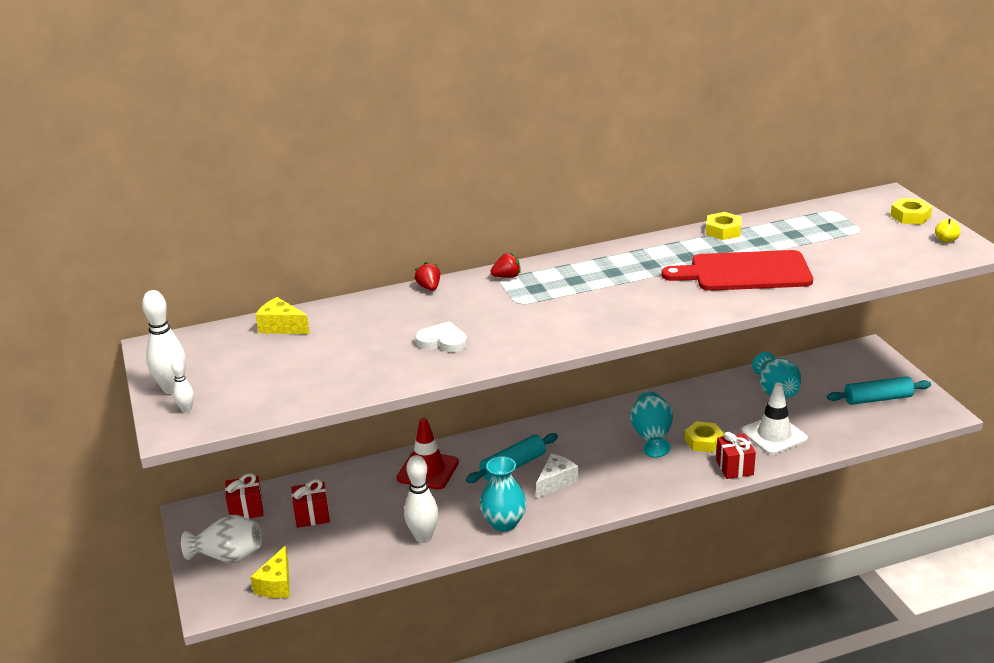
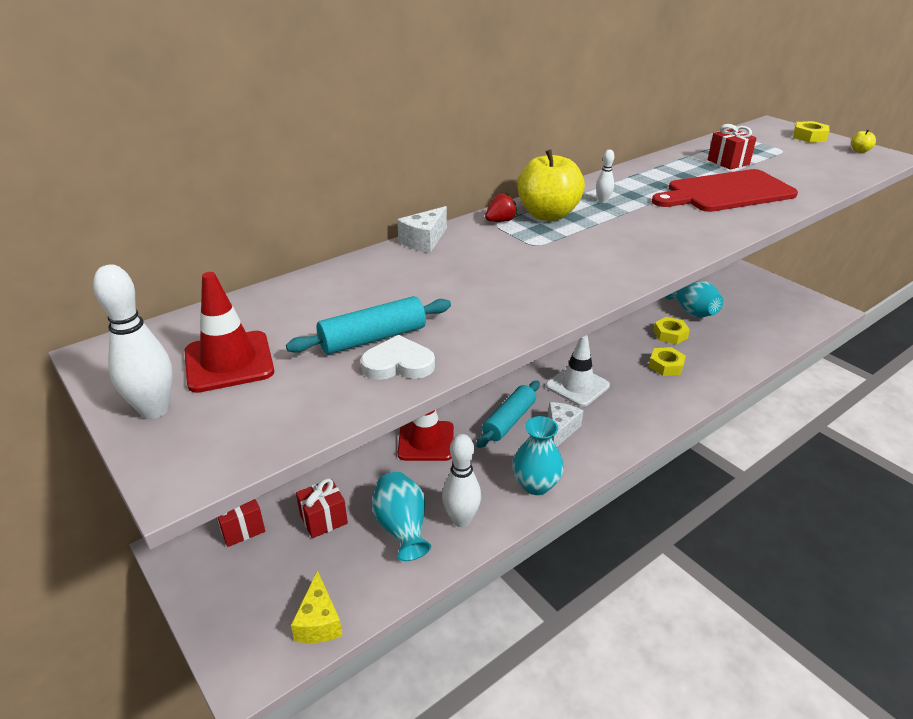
camera: 20 degrees left, 5 degrees up
white bowling pin [171,359,194,413] -> white bowling pin moved to [596,150,614,203]
white vase [181,515,262,563] -> none
yellow cheese [255,297,310,334] -> none
red strawberry [415,262,440,291] -> white cheese [397,206,447,253]
white heart [415,322,467,352] -> white heart moved to [361,335,435,380]
turquoise vase [630,392,673,458] -> turquoise vase moved to [372,472,431,561]
yellow nut [706,212,742,240] -> yellow nut moved to [653,317,690,344]
red gift [716,432,756,479] -> red gift moved to [708,124,757,170]
white traffic cone [741,382,808,455] -> white traffic cone moved to [546,335,610,407]
turquoise rolling pin [827,376,931,405] -> turquoise rolling pin moved to [286,296,451,355]
none -> red traffic cone [185,272,274,393]
none -> yellow apple [517,149,585,221]

